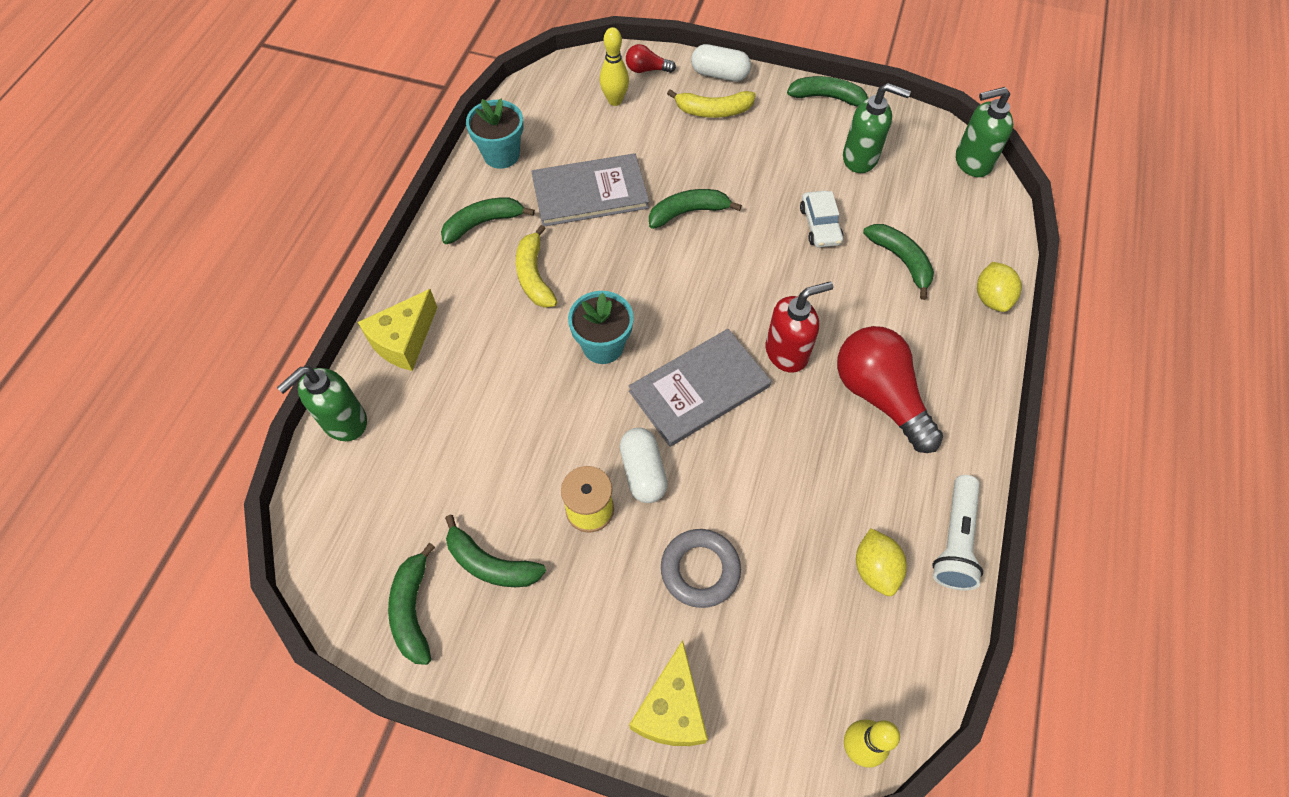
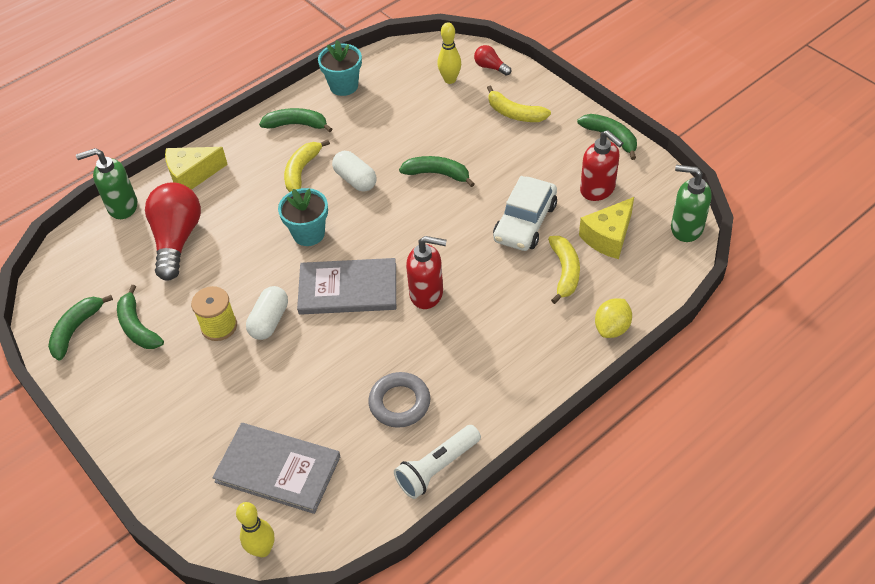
camera: 35 degrees right, 10 degrees down
grey book [531,153,649,227] -> grey book moved to [212,423,341,514]
yellow cheese [629,640,708,746] -> yellow cheese moved to [579,197,634,259]
grey ring [661,529,741,608] -> grey ring moved to [368,372,430,428]
white capsule [691,44,751,82] -> white capsule moved to [332,151,377,192]
white car [800,190,844,248] -> white car [493,176,557,251], size x1.58
red light bulb [837,326,943,453] -> red light bulb moved to [145,182,201,281]
green soap dispenser [843,83,911,173] -> red soap dispenser [580,130,623,201]
yellow lemon [856,528,907,596] -> none
green banana [863,224,934,300] -> yellow banana [548,236,580,304]

